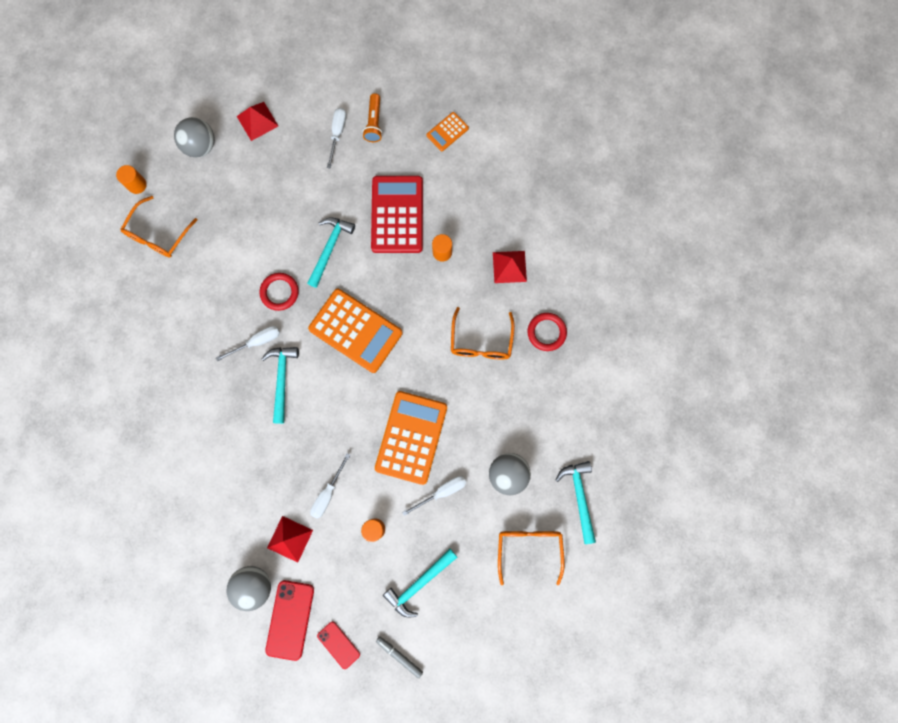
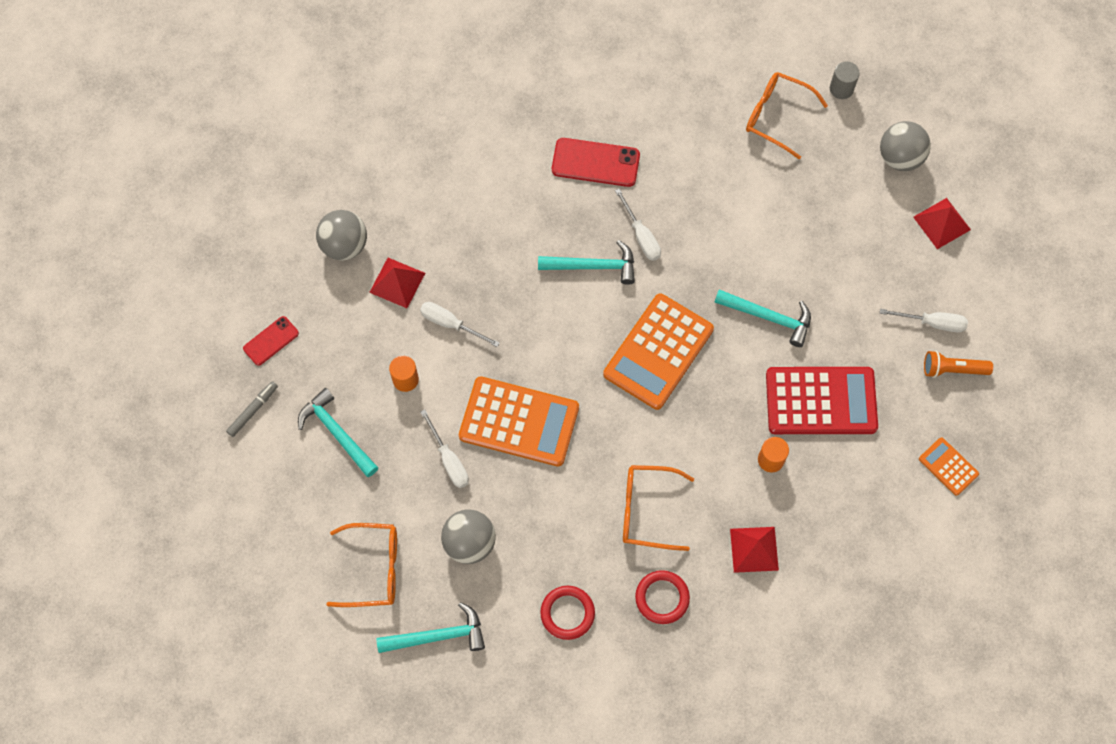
camera: 90 degrees right, 10 degrees down
orange cylinder [116,165,147,194] -> grey cylinder [830,61,860,99]
red ring [260,273,299,311] -> red ring moved to [540,586,595,640]
red phone [265,580,314,661] -> red phone moved to [552,138,640,187]

